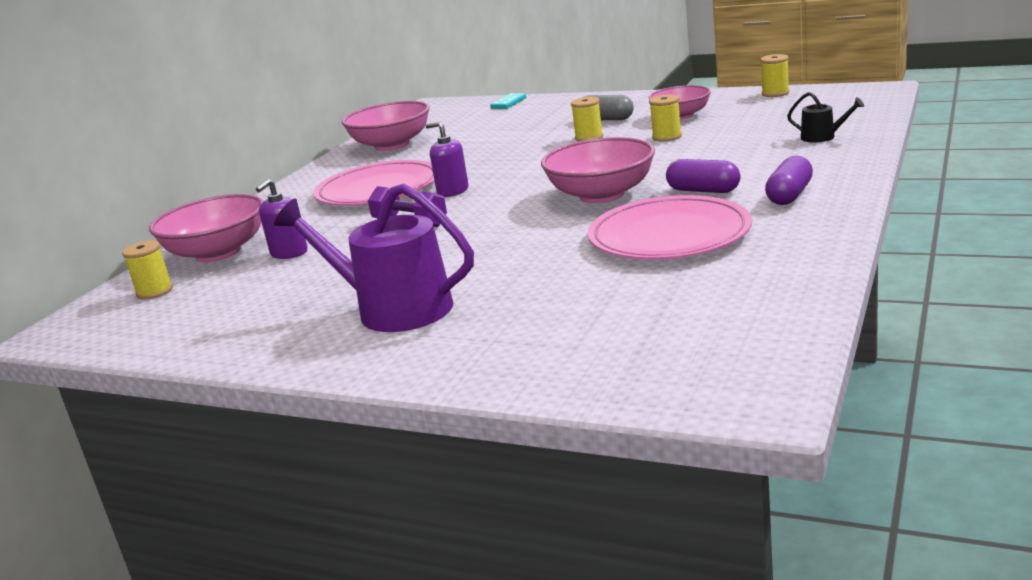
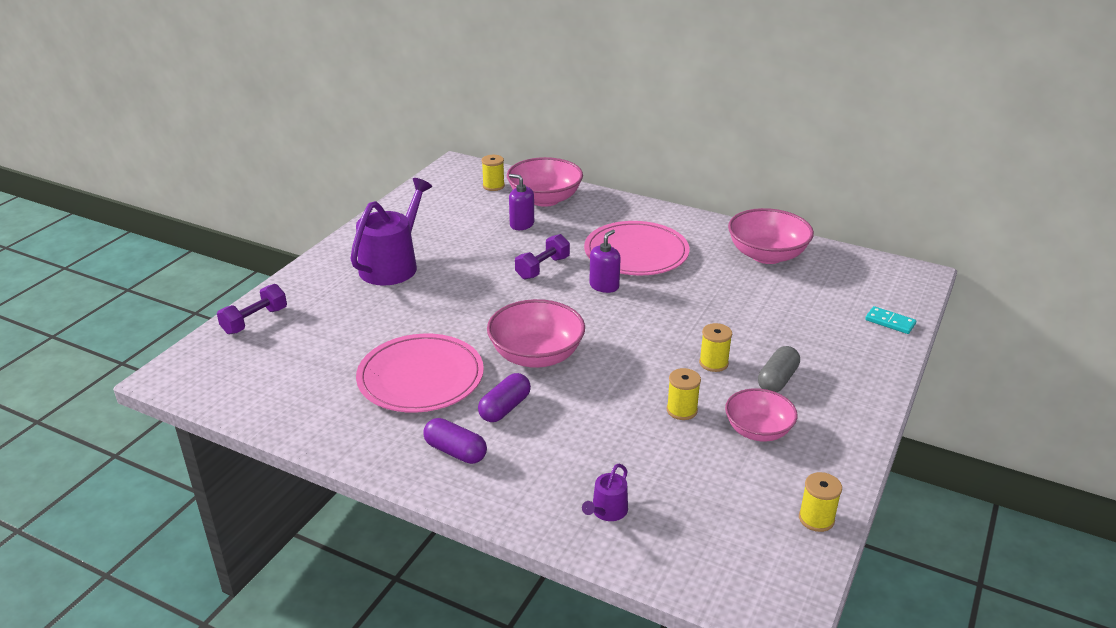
camera: 90 degrees right, 10 degrees up
black watering can [787,92,864,143] -> purple watering can [582,464,628,521]
none -> purple dumbbell [217,284,287,334]

